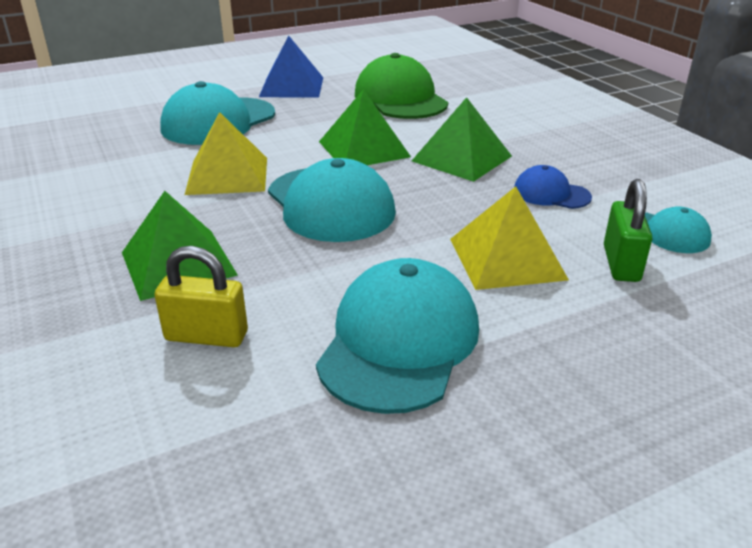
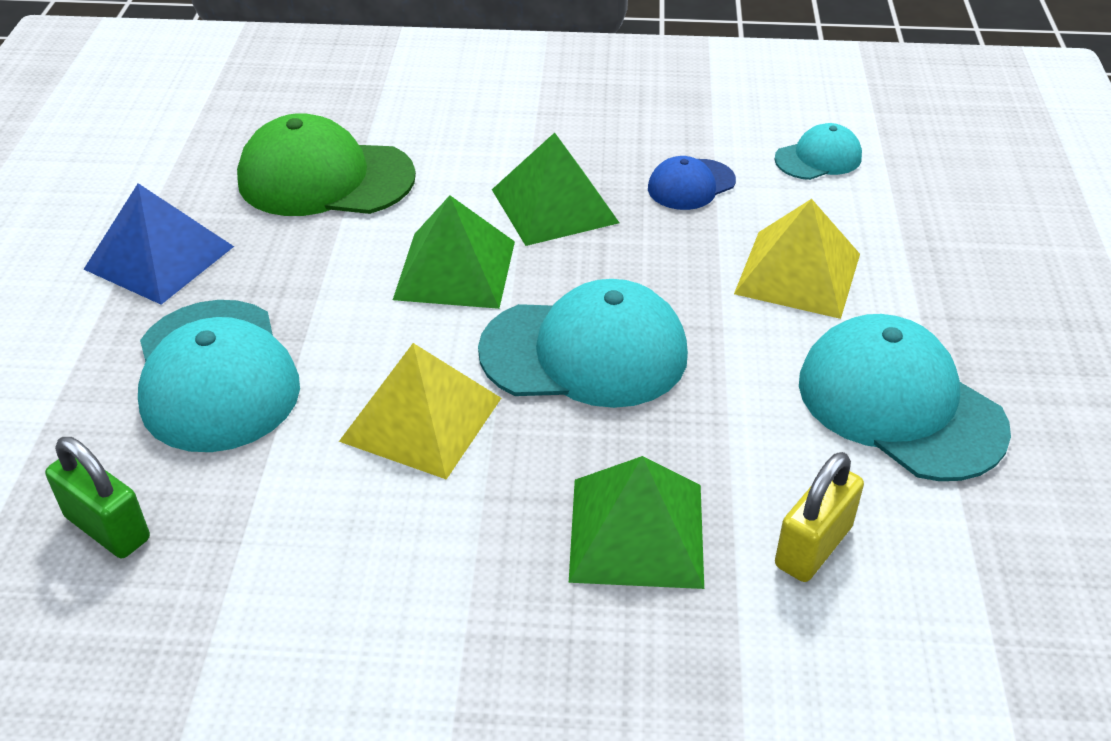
camera: 60 degrees left, 10 degrees up
green padlock [604,179,652,282] -> green padlock moved to [45,437,150,558]

